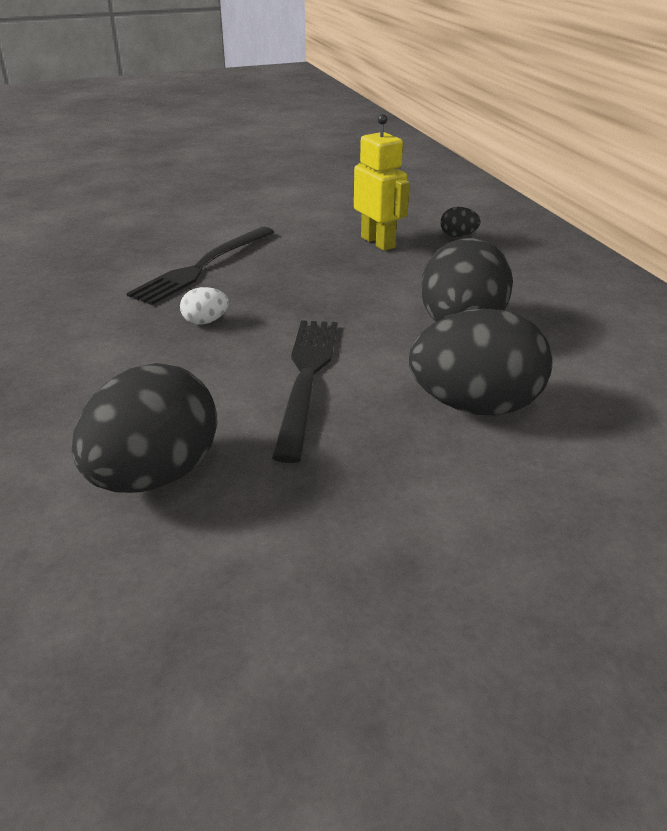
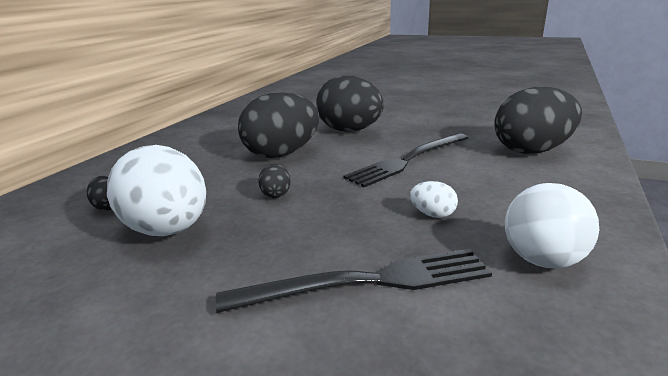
camera: 135 degrees left, 10 degrees down
yellow robot [354,114,410,251] -> white egg [107,145,206,236]
none -> black egg [258,163,291,198]
none -> white ball [505,183,599,268]

